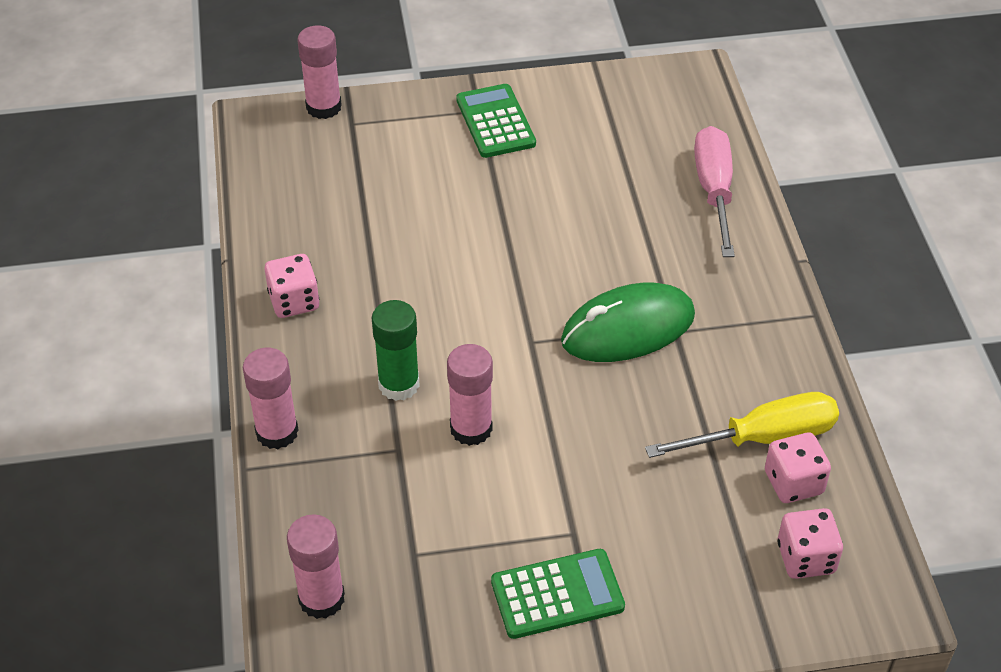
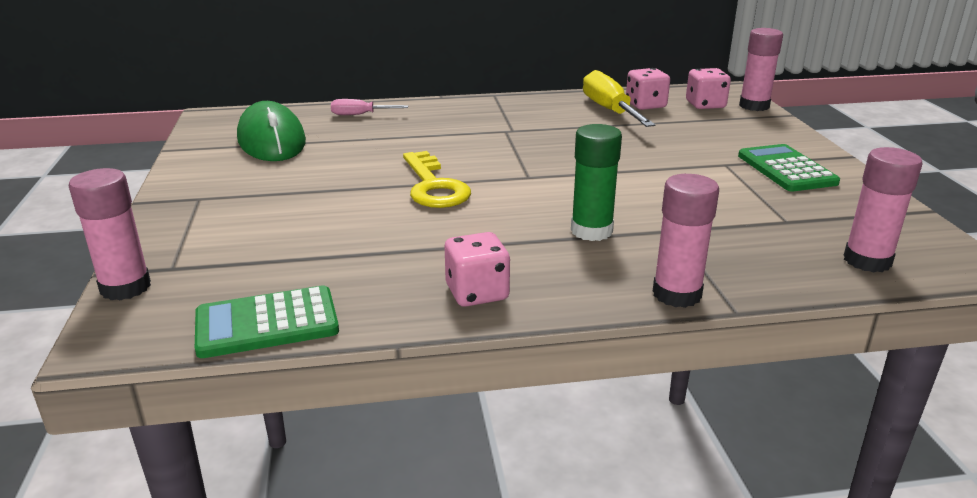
camera: 90 degrees left, 20 degrees down
pink glue stick [447,344,493,446] -> pink glue stick moved to [739,28,783,111]
green calculator [456,84,536,158] -> green calculator moved to [195,285,339,358]
green mouse [561,283,695,362] -> green mouse moved to [237,101,306,161]
pink screwdriver [694,126,735,257] -> pink screwdriver [331,99,408,115], size x0.54
none -> yellow key [403,151,471,208]

